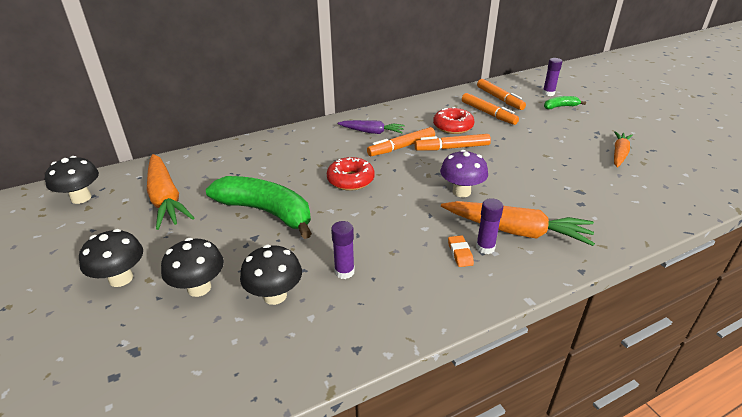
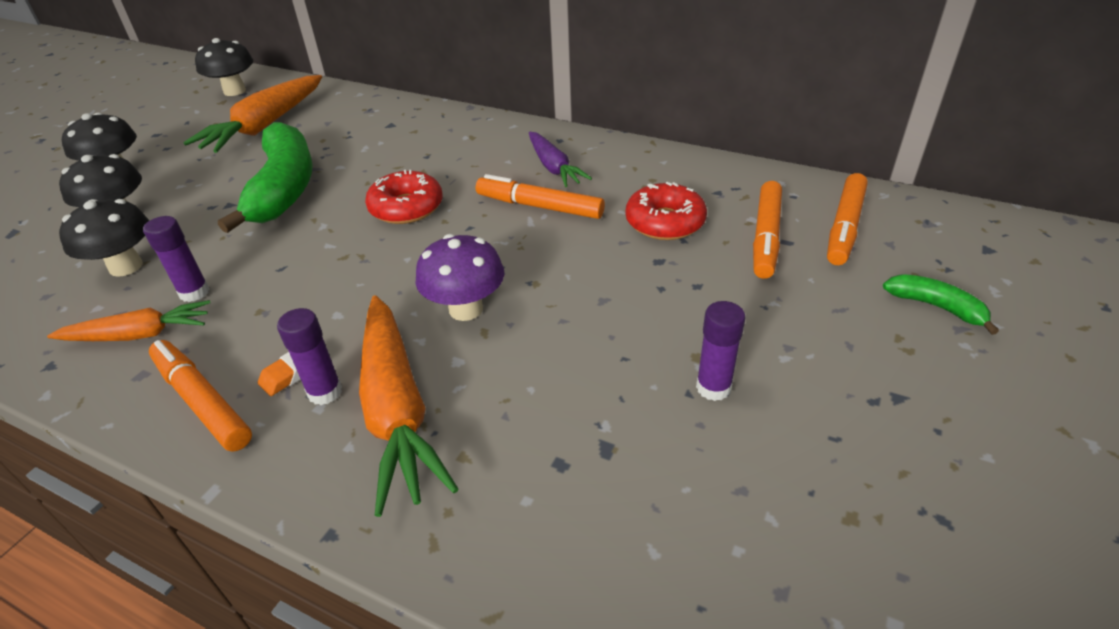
camera: 55 degrees right, 5 degrees up
orange marker [415,134,491,151] -> orange marker moved to [149,340,252,452]
purple glue stick [542,58,562,96] -> purple glue stick moved to [696,301,746,401]
orange carrot [614,131,633,167] -> orange carrot moved to [47,300,210,341]

